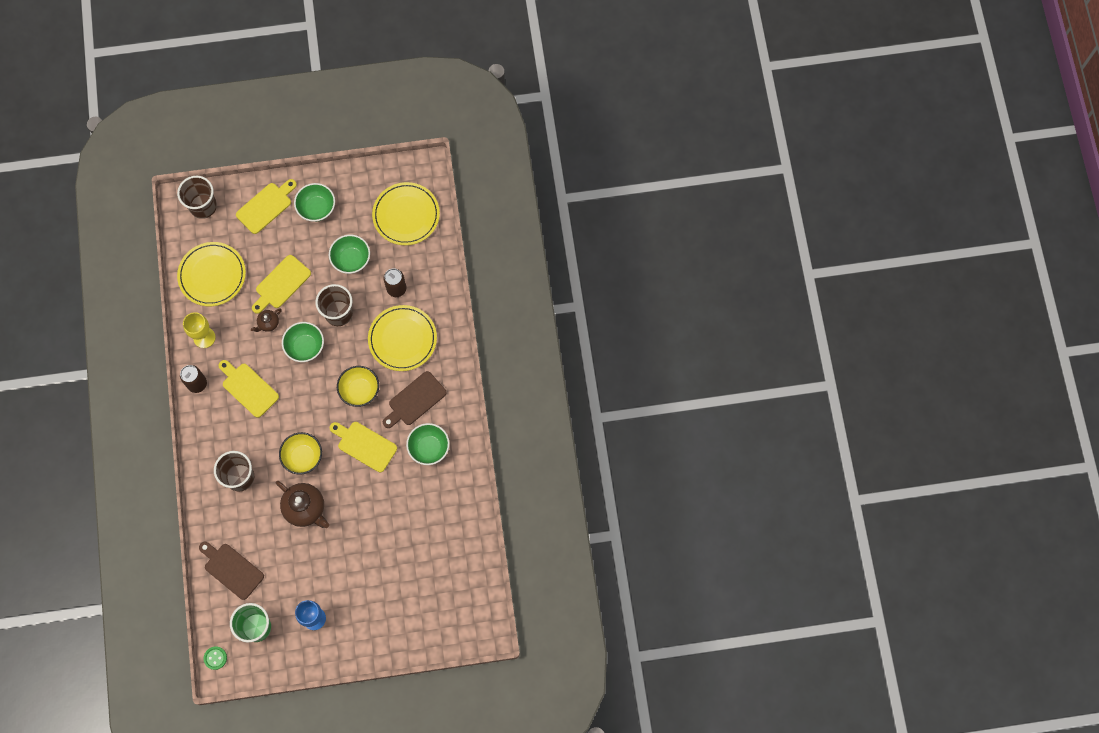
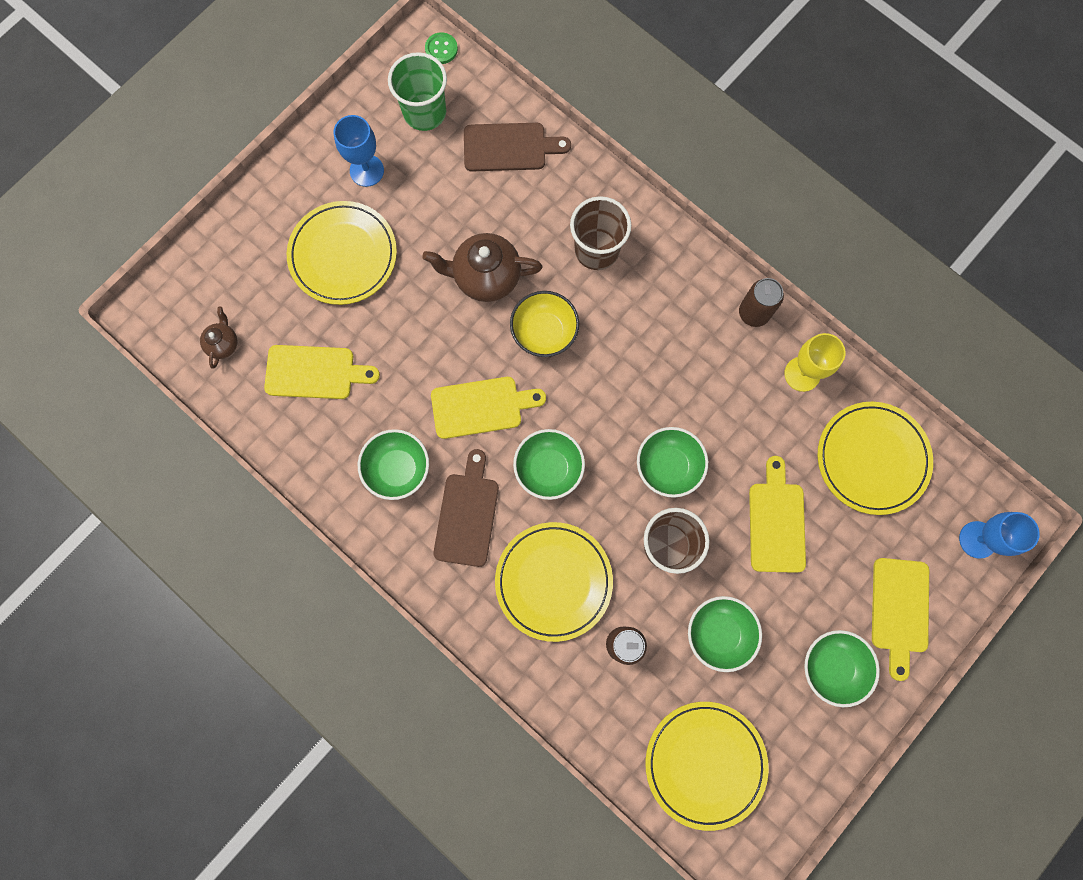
camera: 140 degrees right, 5 degrees up
brown cup [177,176,217,219] -> blue goblet [959,512,1040,559]
yellow cutting board [218,360,279,418] -> yellow cutting board moved to [264,345,380,399]
brown teapot [251,308,282,332] -> brown teapot moved to [200,307,238,368]
yellow bowl [337,366,379,407] -> green bowl [513,429,585,500]
none -> yellow plate [287,201,397,305]

